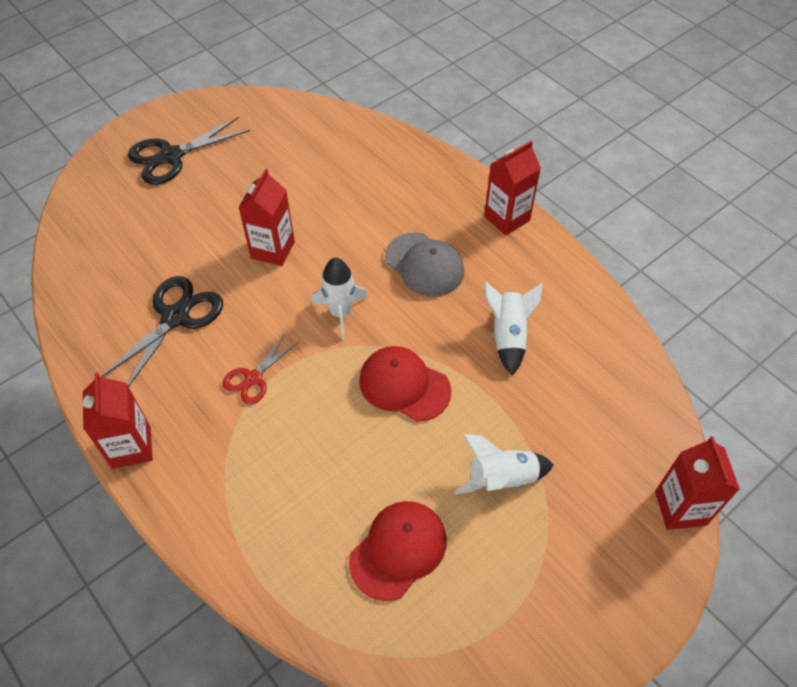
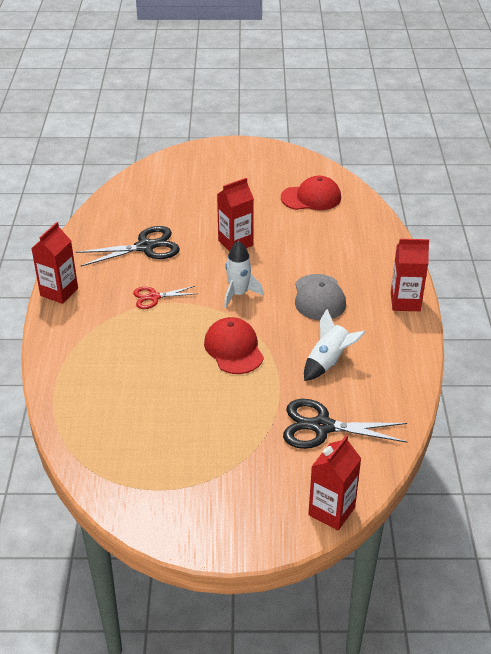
camera: 40 degrees right, 15 degrees down
black scissors [128,117,250,185] -> black scissors moved to [283,399,407,449]
red cap [349,501,447,601] -> red cap moved to [281,176,341,210]
white rocket [454,434,554,495] -> none

